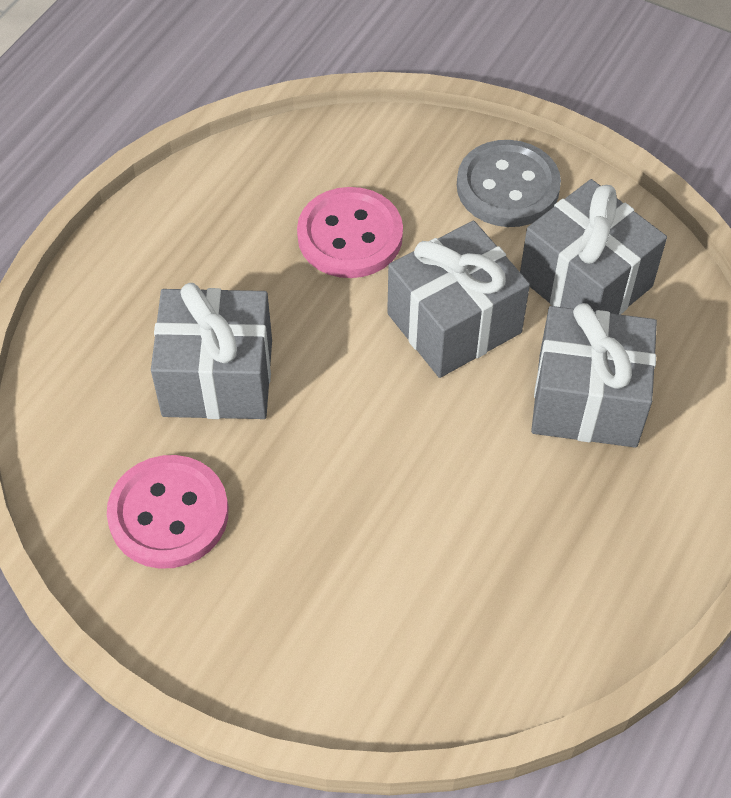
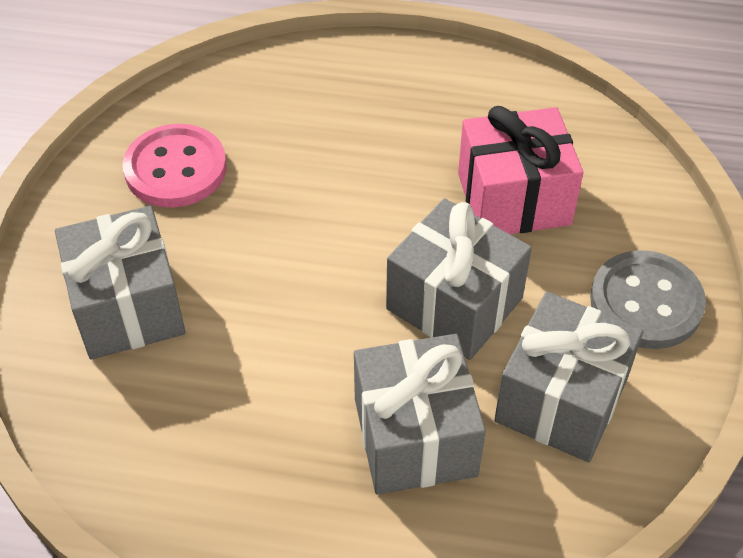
camera: 70 degrees right, 5 degrees down
grey gift [151,283,272,419] -> grey gift moved to [55,206,186,359]
pink button [297,187,403,278] -> pink gift [458,106,583,234]

